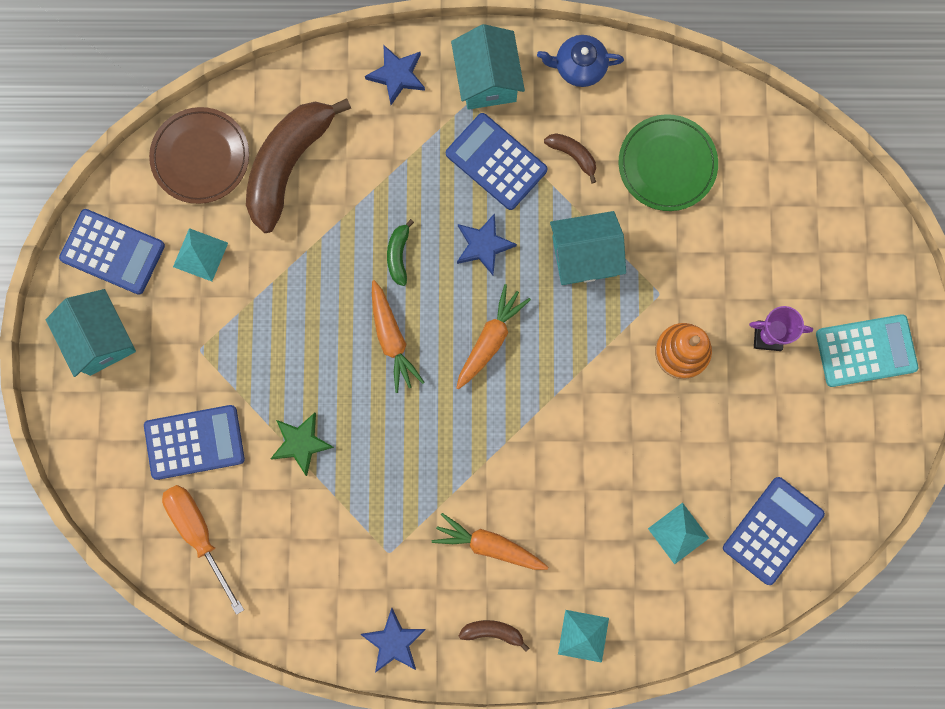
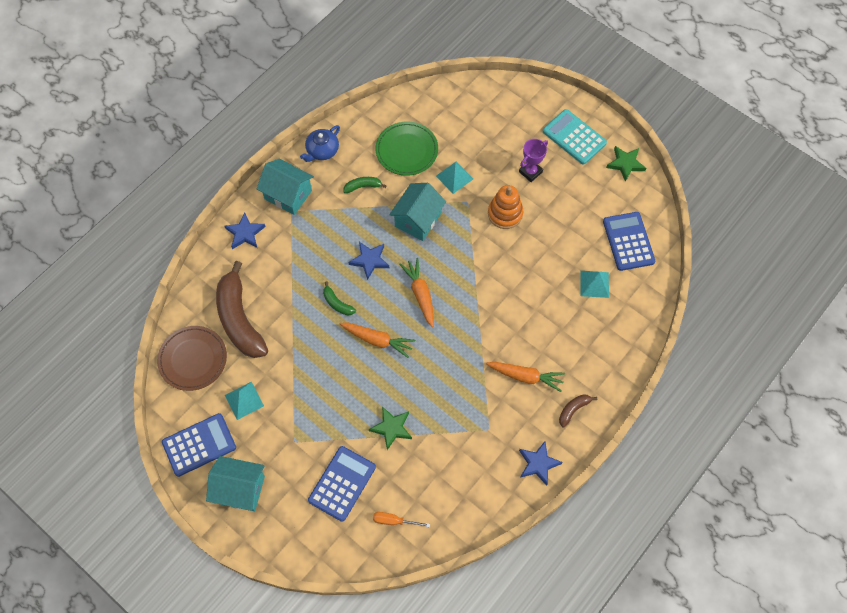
camera: 50 degrees left, 15 degrees down
orange screwdriver [162,485,244,615] -> orange screwdriver [373,512,430,527], size x0.57
orange carrot [432,513,548,570] -> orange carrot turned 135 degrees counterclockwise [486,362,565,392]
blue calculator [446,113,548,210] -> none
brown banana [544,133,596,183] -> green banana [343,177,387,193]
turquoise pyramid [558,610,609,663] -> turquoise pyramid moved to [436,162,473,194]
turquoise calculator [816,314,918,387] -> turquoise calculator turned 75 degrees counterclockwise [543,109,607,165]
none -> green star [606,146,646,182]

